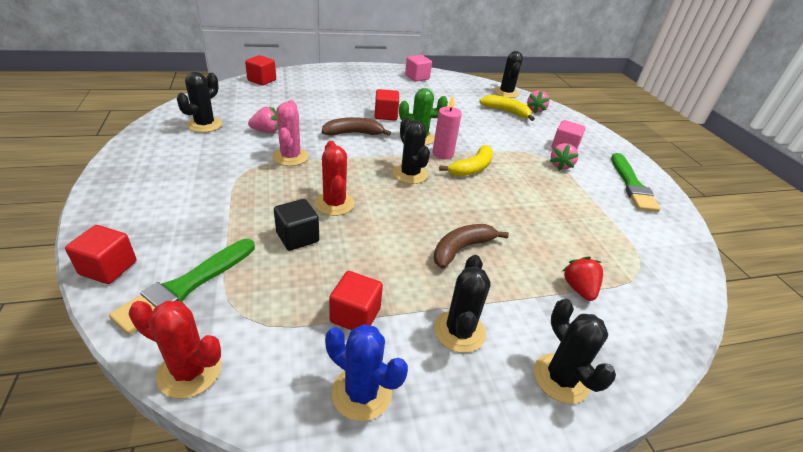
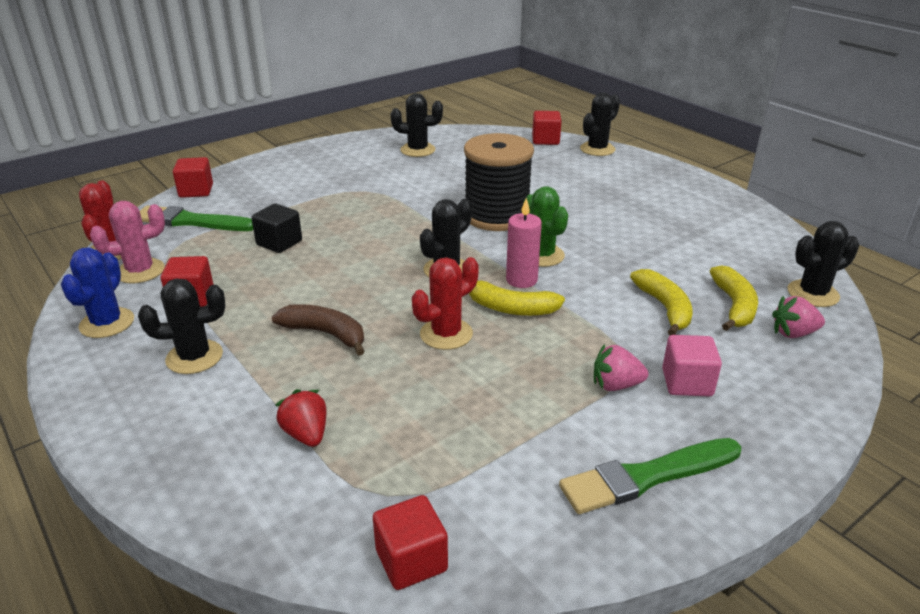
camera: 70 degrees right, 5 degrees down
pink strawberry [248,106,278,133] -> none
pink cactus [273,100,309,166] -> pink cactus moved to [90,201,165,283]
red cactus [315,141,355,216] -> red cactus moved to [412,257,479,350]
brown banana [322,117,391,136] -> black spool [464,133,534,231]
red cube [375,89,399,121] -> red cube moved to [373,495,448,590]
pink cube [405,55,432,81] -> none
black cactus [534,299,616,404] -> black cactus moved to [580,92,620,156]
red strawberry [562,256,603,301] -> red strawberry turned 90 degrees counterclockwise [275,389,326,447]
none -> yellow banana [630,269,692,335]

